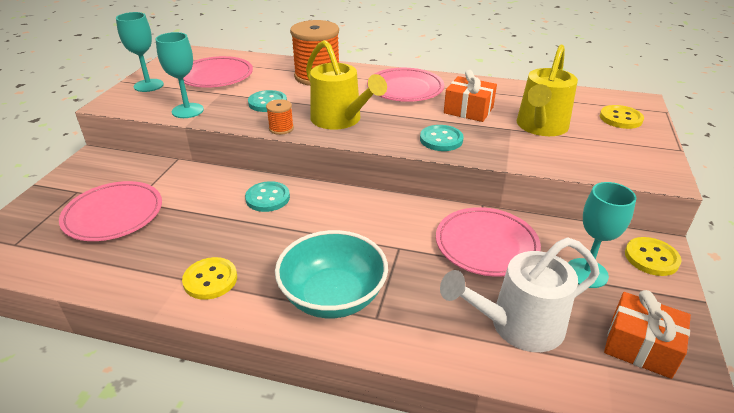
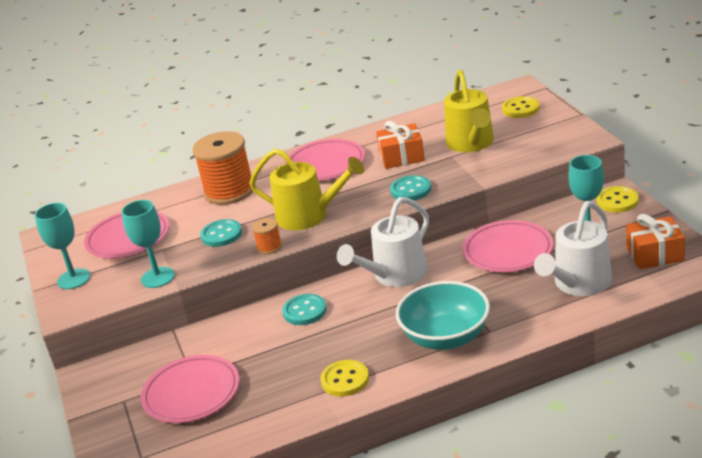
camera: 30 degrees left, 5 degrees down
none -> white watering can [337,197,429,287]

